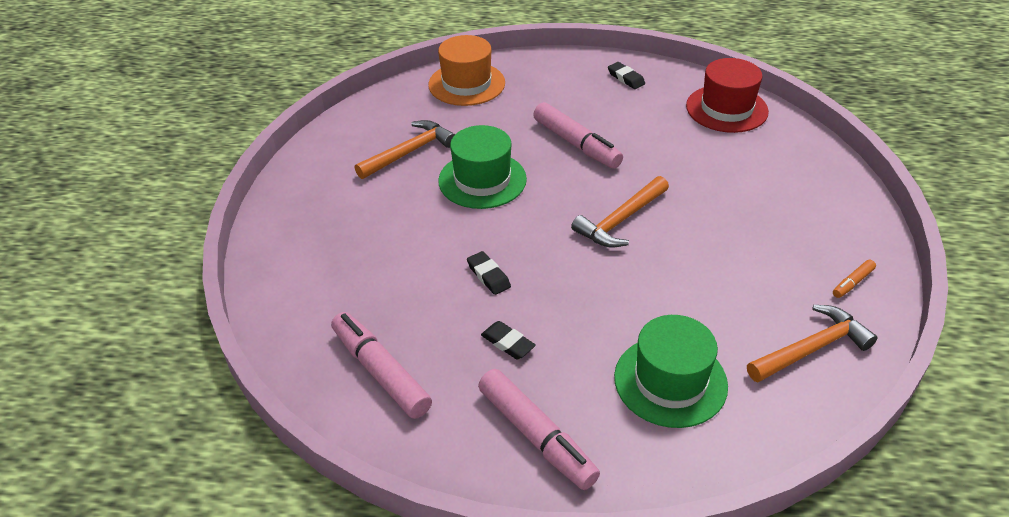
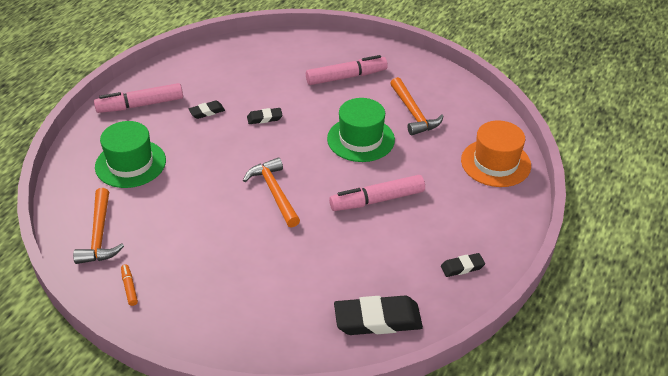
camera: 110 degrees right, 0 degrees up
pink marker [331,312,432,419] -> pink marker moved to [306,55,388,85]
red hat [686,58,769,133] -> black eraser [334,296,423,335]

